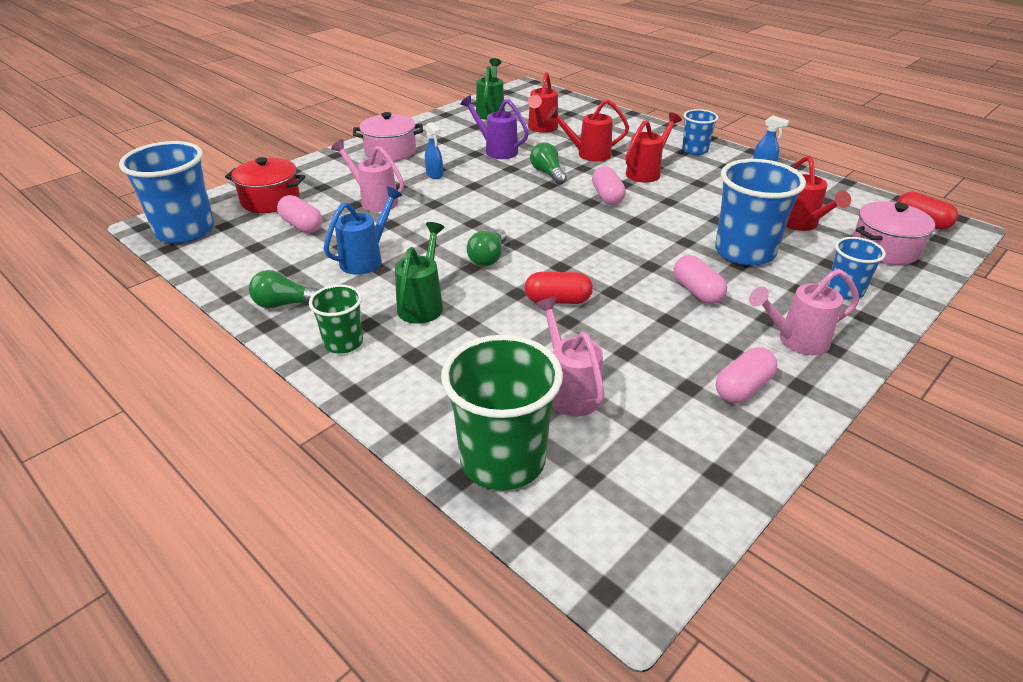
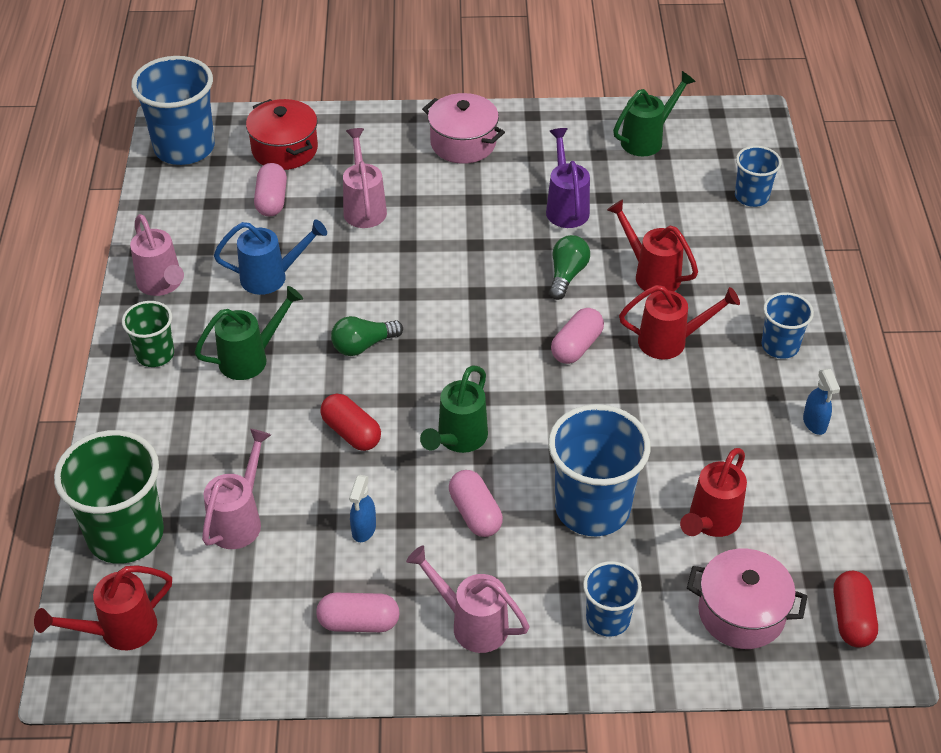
camera: 45 degrees right, 10 degrees up
green light bulb [249,270,319,309] -> pink watering can [130,214,184,296]
blue spray bottle [425,122,443,179] -> blue spray bottle moved to [349,475,376,542]
red watering can [528,72,558,133] -> red watering can moved to [34,565,172,650]
pink capsule [673,255,727,304] -> pink capsule turned 45 degrees counterclockwise [449,470,503,537]
none -> green watering can [420,365,488,453]
none -> blue cup [735,146,781,207]

